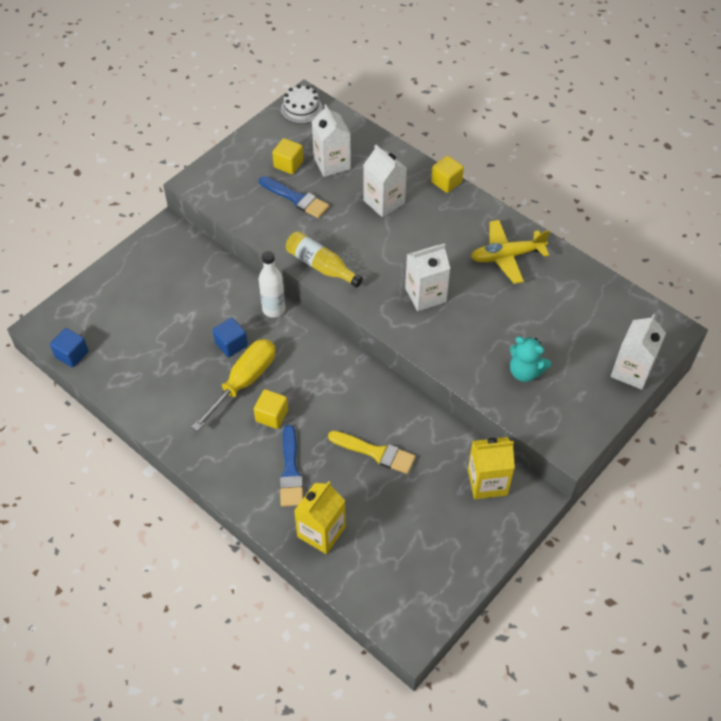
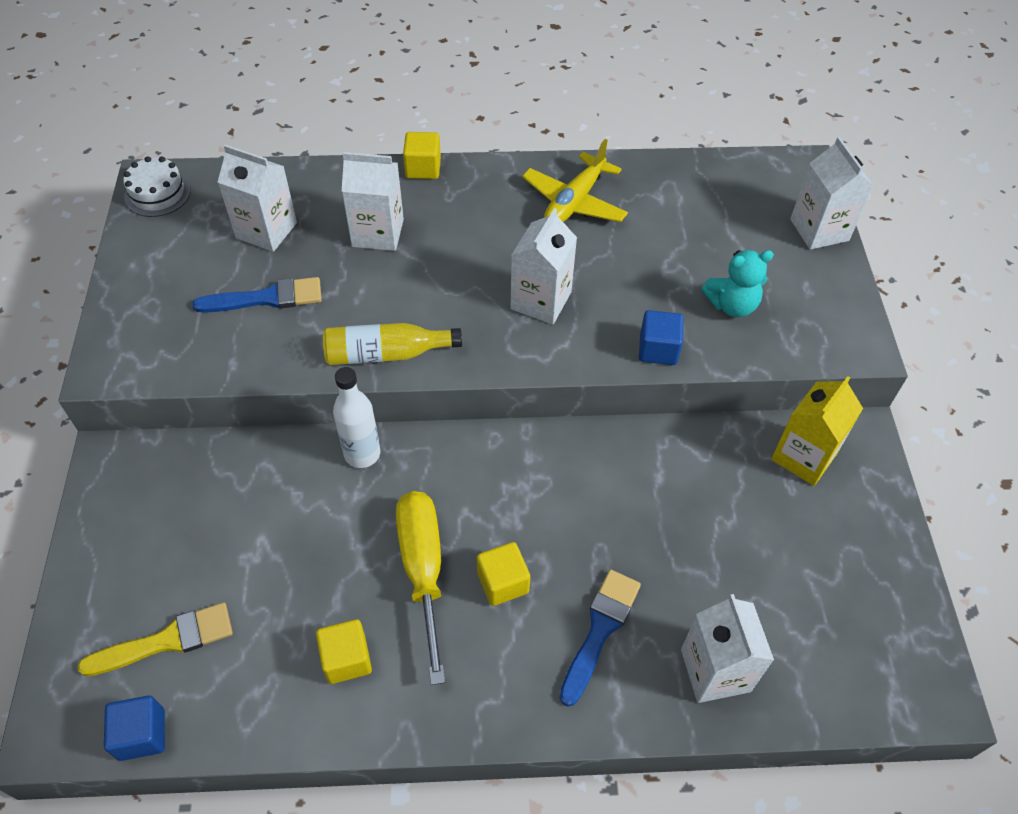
camera: 45 degrees left, 0 degrees up
blue cube [212,317,248,357] -> blue cube moved to [639,310,684,365]
yellow cube [272,138,304,174] -> yellow cube moved to [316,619,372,684]
blue brush [279,425,303,507] -> blue brush turned 105 degrees counterclockwise [559,569,641,706]
yellow carton [294,481,346,554] -> white carton [681,594,774,703]
yellow brush [328,431,416,474] -> yellow brush moved to [77,602,233,676]

